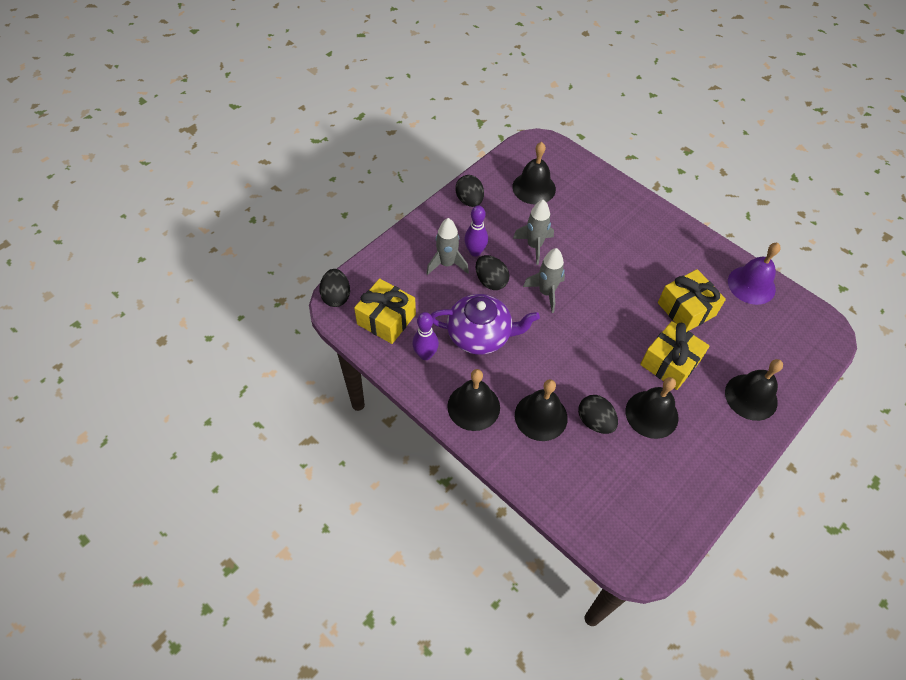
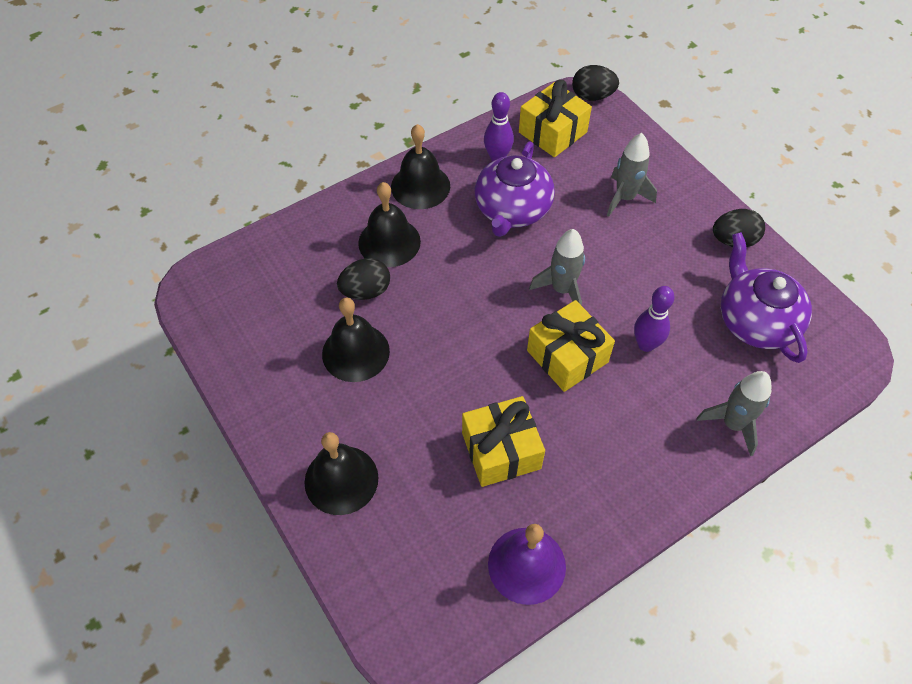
camera: 105 degrees right, 0 degrees up
purple bowling pin [464,205,488,257] -> purple bowling pin moved to [634,286,675,352]
black egg [476,255,509,290] -> none
black bell [512,142,556,205] -> purple teapot [721,232,812,363]
grey rocket [513,200,554,265] -> grey rocket moved to [697,371,771,456]
yellow gift [640,321,709,390] -> yellow gift moved to [527,300,615,392]

